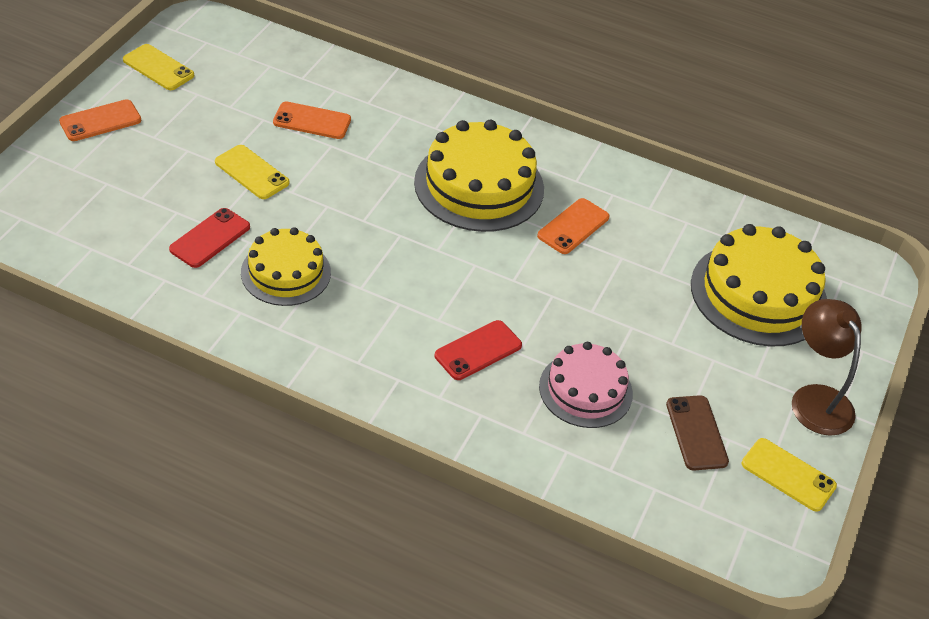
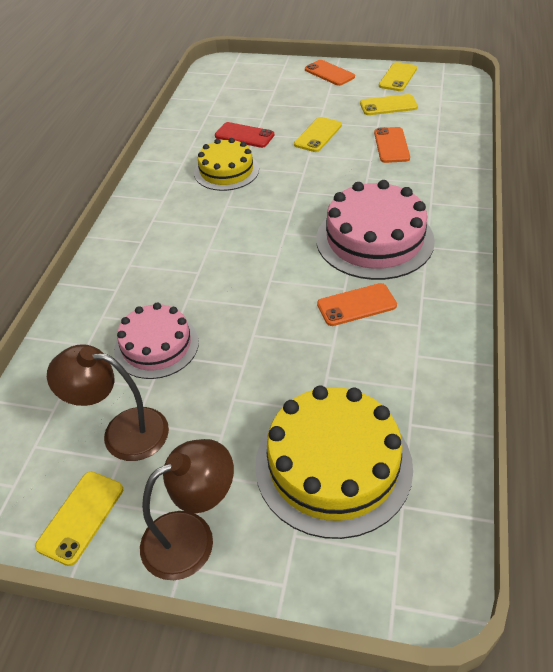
camera: 85 degrees right, 0 degrees up
yellow cake [414,120,544,232] -> pink cake [316,180,435,280]
red phone [435,320,522,380] -> none
orange phone [537,198,610,254] -> orange phone turned 45 degrees counterclockwise [317,283,397,326]
brown phone [666,395,729,471] -> brown lamp [47,344,169,461]
none -> yellow phone [360,94,418,115]

